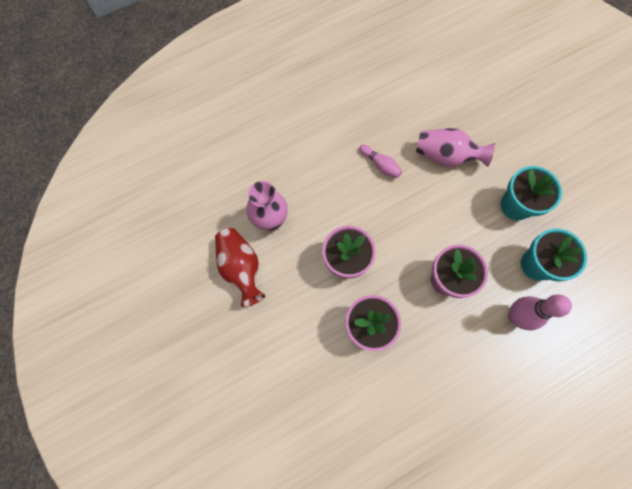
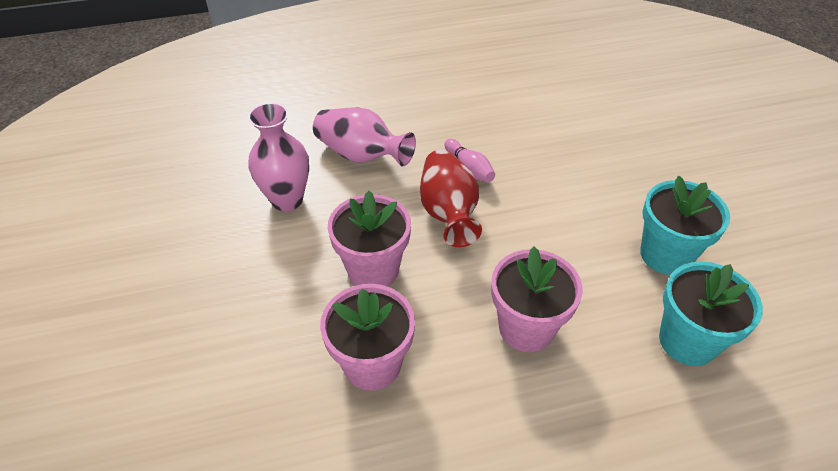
camera: 15 degrees right, 25 degrees down
red vase [215,228,265,307] -> red vase moved to [420,149,482,247]
pink vase [416,128,495,167] -> pink vase moved to [313,107,416,166]
pink bowling pin [508,294,572,331] -> none

